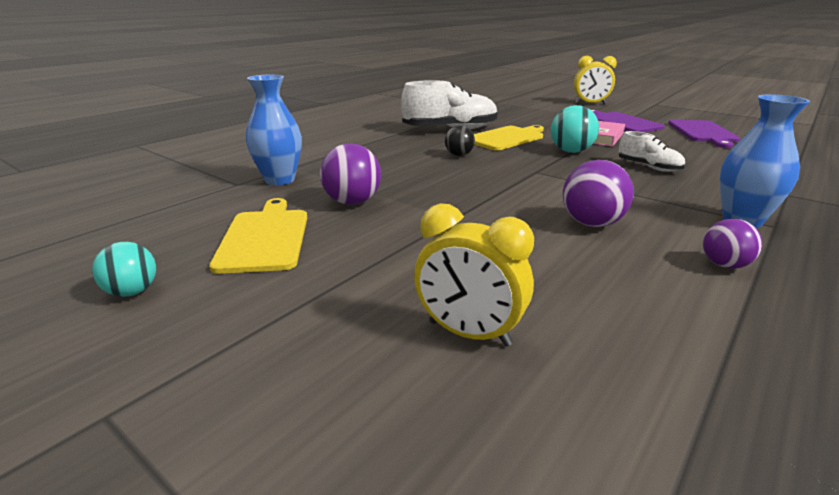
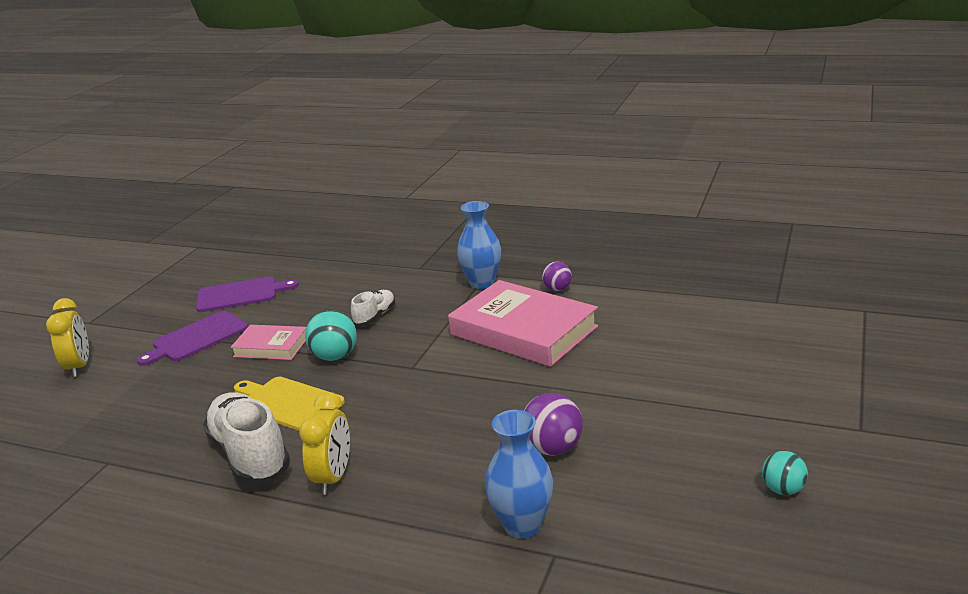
camera: 105 degrees left, 0 degrees up
yellow cutting board [209,198,307,274] -> none
yellow clock [414,203,534,347] -> yellow clock moved to [299,392,350,495]
black ball [445,125,475,156] -> none
purple ball [563,160,634,227] -> pink book [448,280,598,367]

